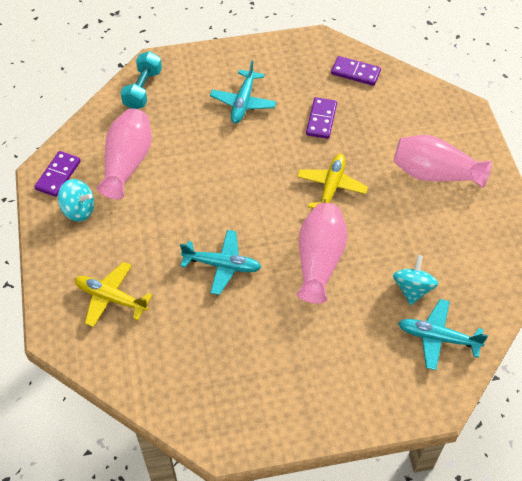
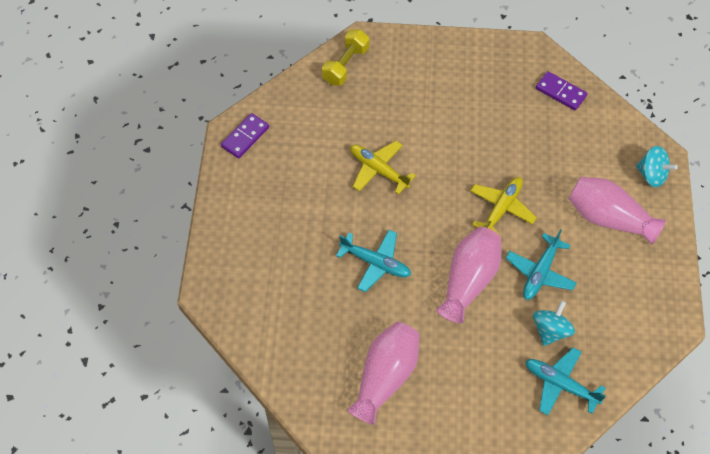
camera: 15 degrees right, 5 degrees up
turquoise spinning top [58,179,94,222] -> turquoise spinning top moved to [636,146,678,187]
yellow plane [74,262,153,327] -> yellow plane moved to [350,141,416,195]
pink vase [97,108,152,199] -> pink vase moved to [347,322,420,425]
turquoise dumbbell [121,51,162,109] -> yellow dumbbell [322,29,369,86]
turquoise plane [210,60,277,123] -> turquoise plane moved to [506,229,577,300]
purple domino [306,97,337,139] -> none

